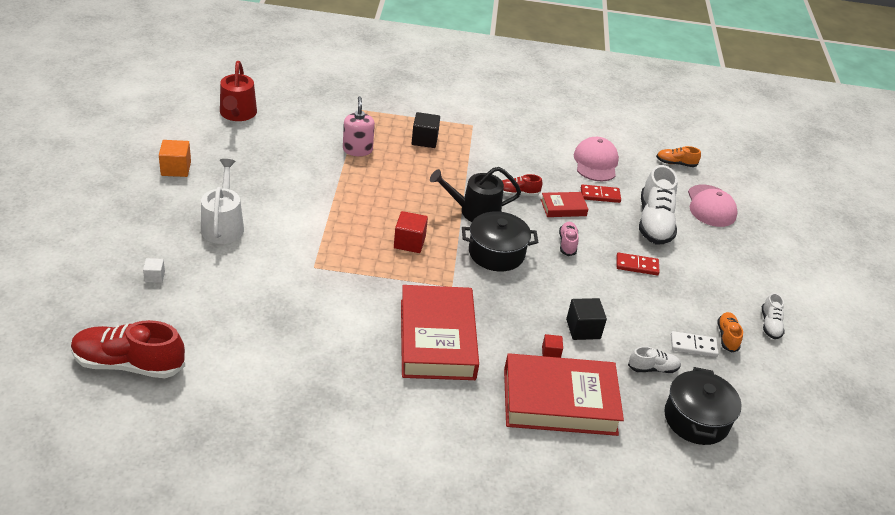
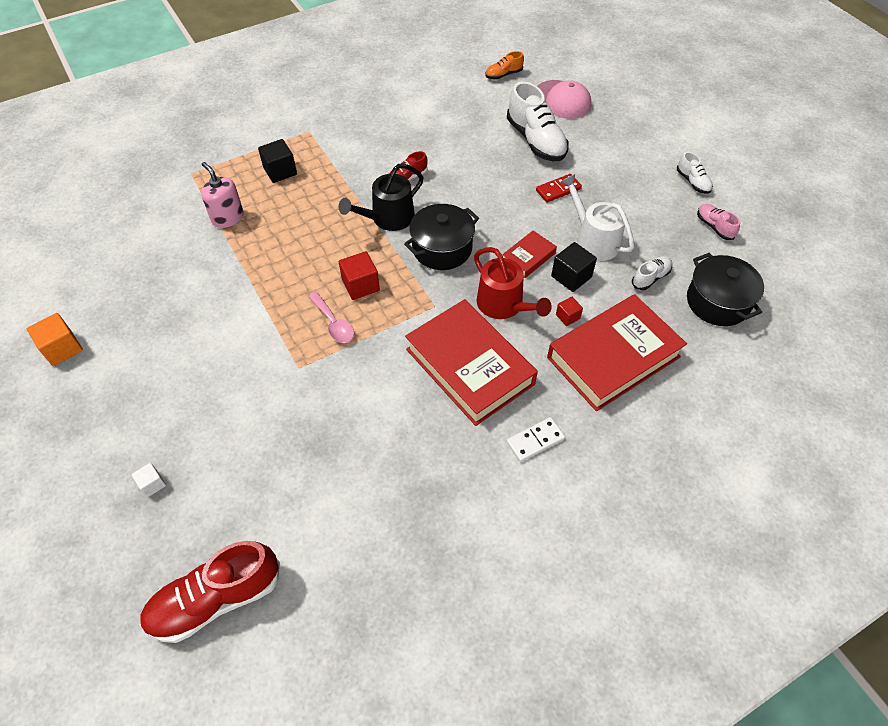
camera: 30 degrees left, 15 degrees up
white watering can [201,159,244,244] -> white watering can moved to [560,174,634,261]
red watering can [220,61,257,121] -> red watering can moved to [474,247,552,319]
red book [541,192,588,217] -> red book moved to [502,230,557,278]
pink shoe [559,222,579,256] -> pink shoe moved to [697,204,740,240]
pink cap [574,137,619,181] -> none
red domino [581,185,621,203] -> none
white domino [671,331,719,357] -> white domino moved to [506,417,565,462]
orange shoe [717,312,743,353] -> none
none -> pink spoon [308,292,354,343]

